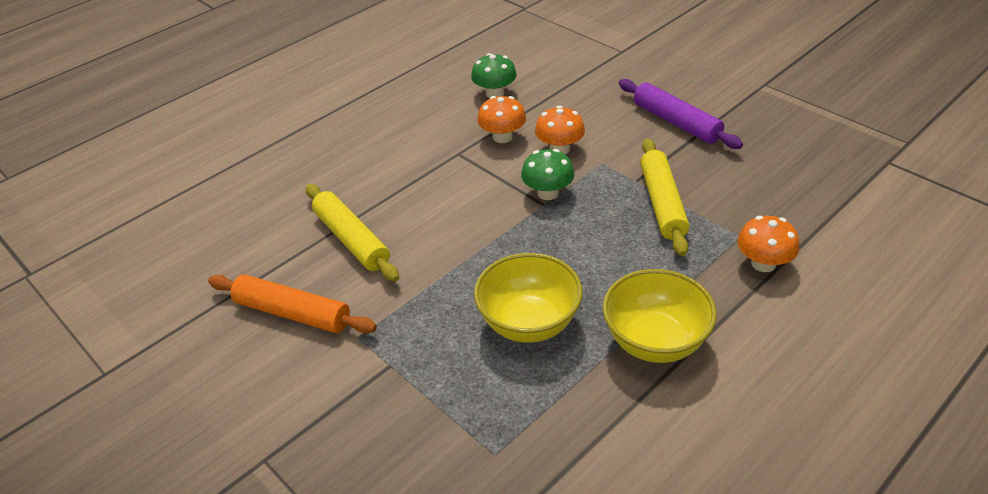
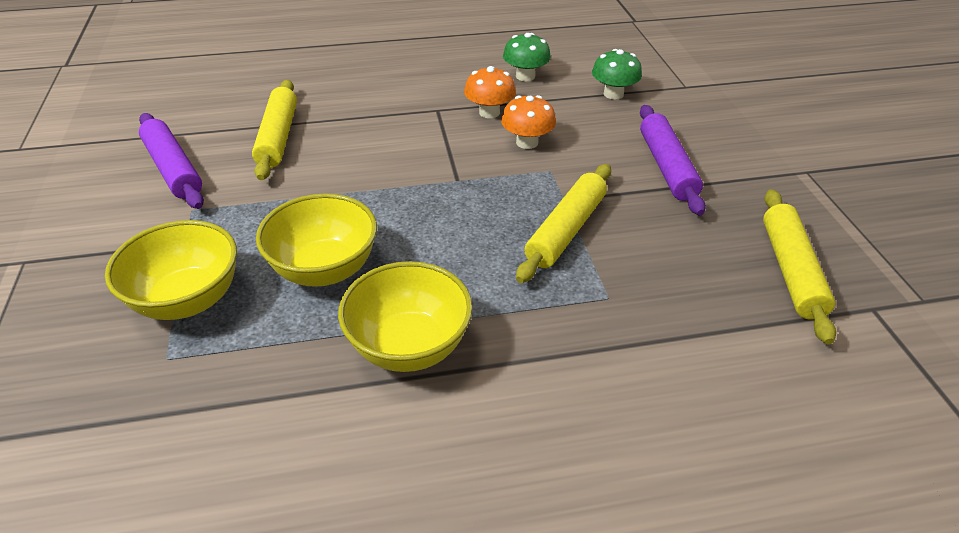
camera: 30 degrees right, 0 degrees up
orange rolling pin [208,274,377,333] -> purple rolling pin [139,113,204,209]
green mushroom [521,149,574,200] -> green mushroom moved to [592,49,642,99]
orange mushroom [737,216,799,272] -> none
none -> yellow bowl [105,220,237,320]
none -> yellow rolling pin [763,189,836,344]

